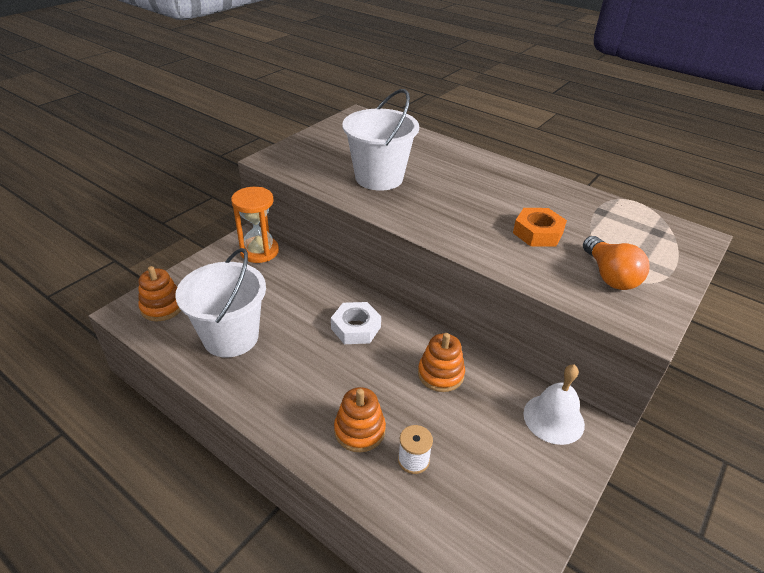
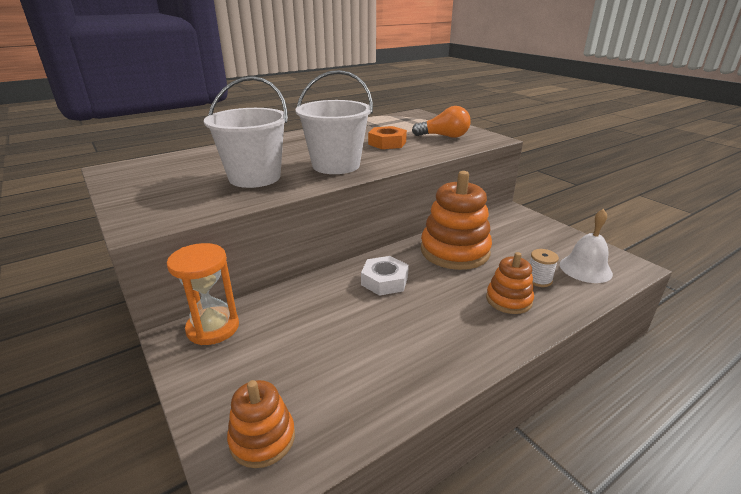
camera: 70 degrees left, 10 degrees down
white bucket [175,248,266,357] -> white bucket moved to [295,70,373,174]
orange stacking toy [418,333,465,392] -> orange stacking toy [421,171,492,270], size x1.81
white bell [523,365,585,445] -> white bell moved to [560,209,613,283]

